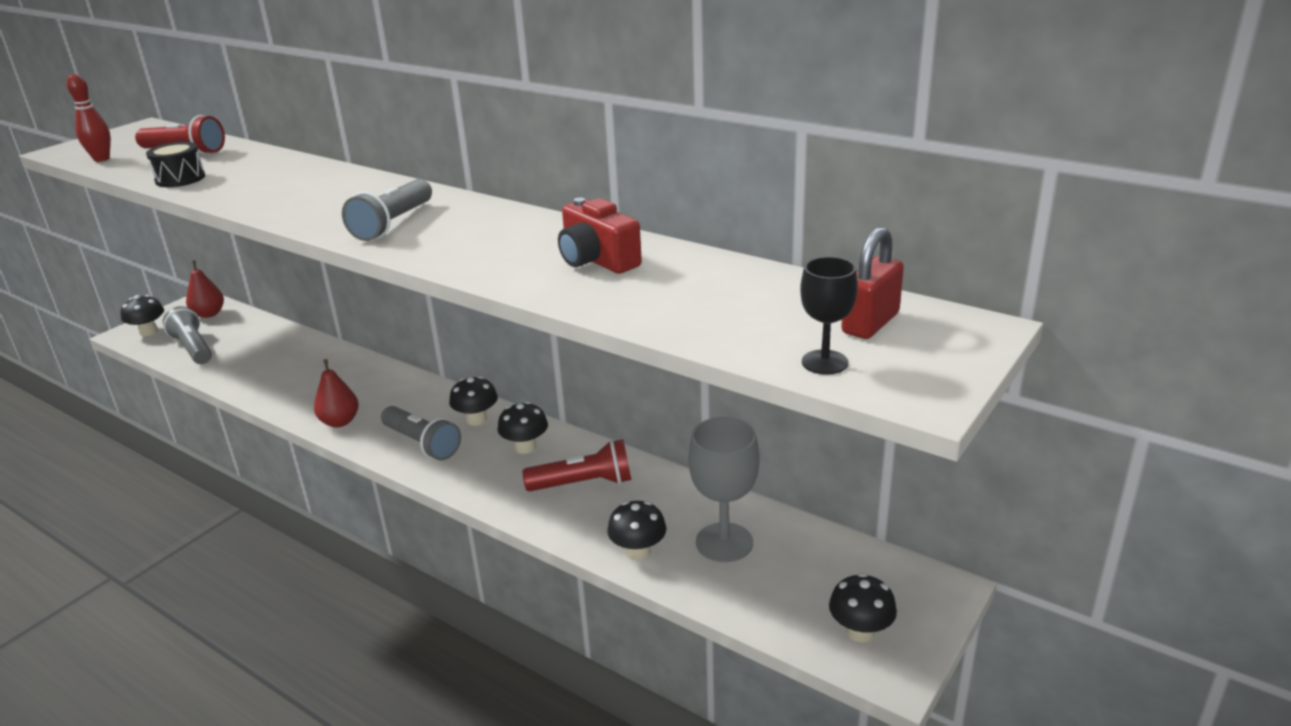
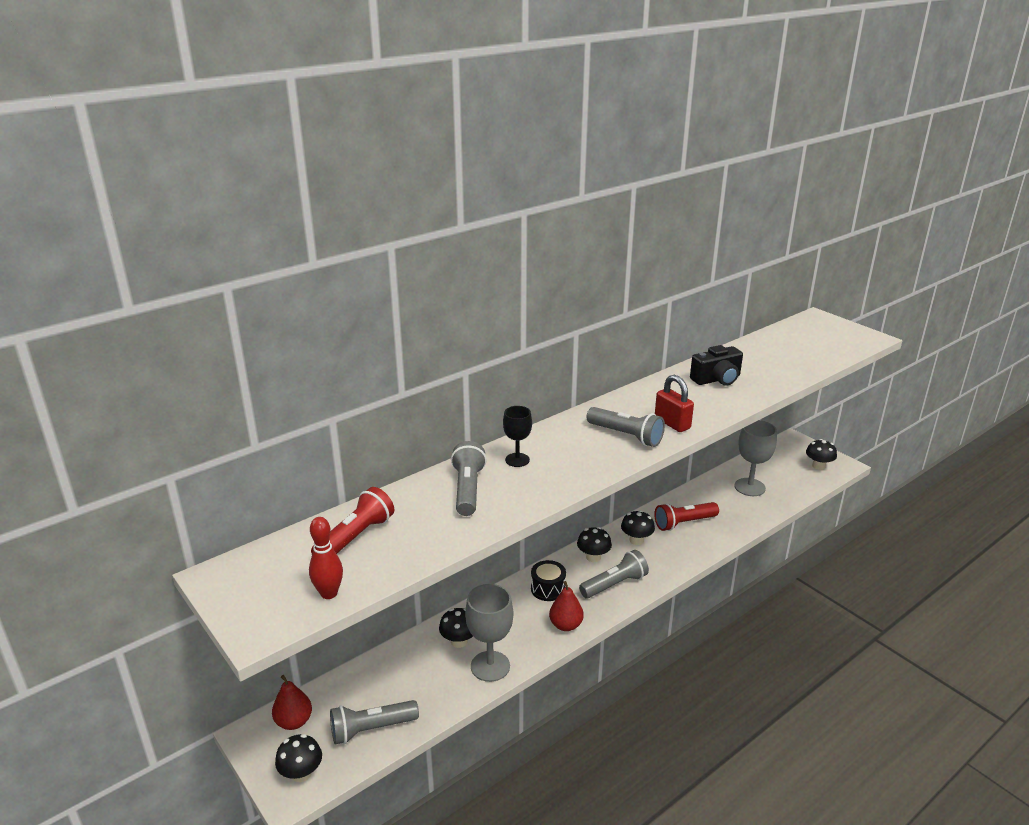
camera: 75 degrees left, 0 degrees up
black drum [146,142,205,187] -> black drum moved to [531,560,566,601]
red flashlight [522,439,631,491] -> red flashlight turned 120 degrees counterclockwise [654,502,719,531]
red camera [558,198,642,274] -> black camera [690,345,743,386]
black mushroom [607,501,666,561] -> black mushroom moved to [439,608,473,648]
black goblet [800,257,858,375] -> black goblet moved to [503,406,532,467]
red padlock [841,227,904,339] -> red padlock moved to [655,375,694,432]
none -> grey flashlight [451,441,487,516]
none -> grey goblet [465,584,514,682]

